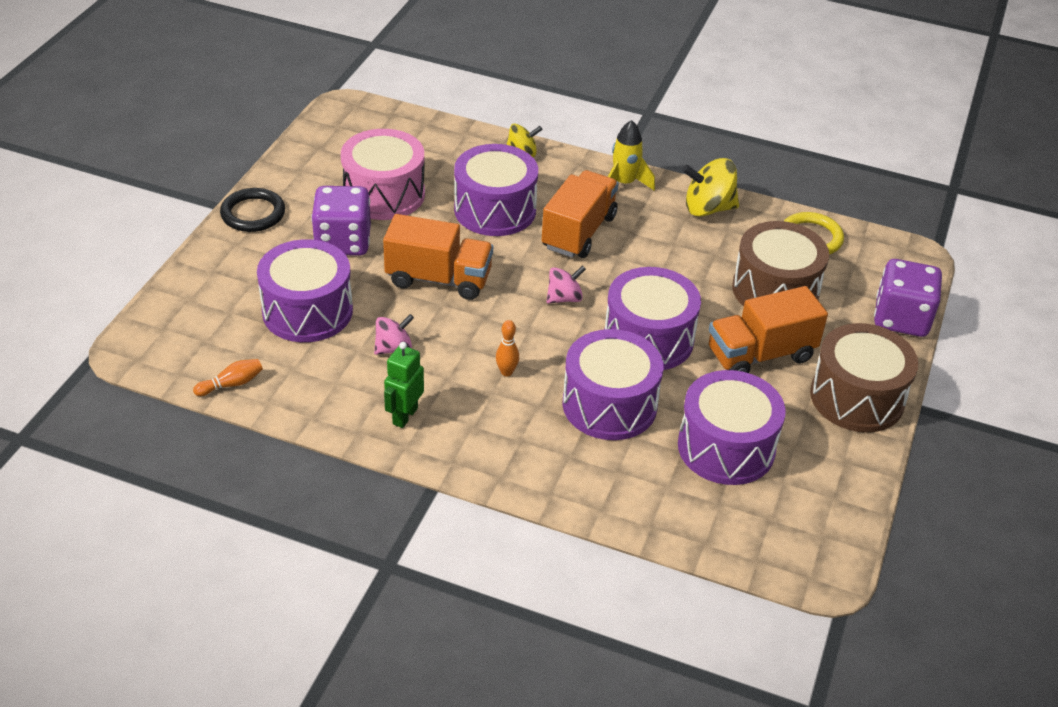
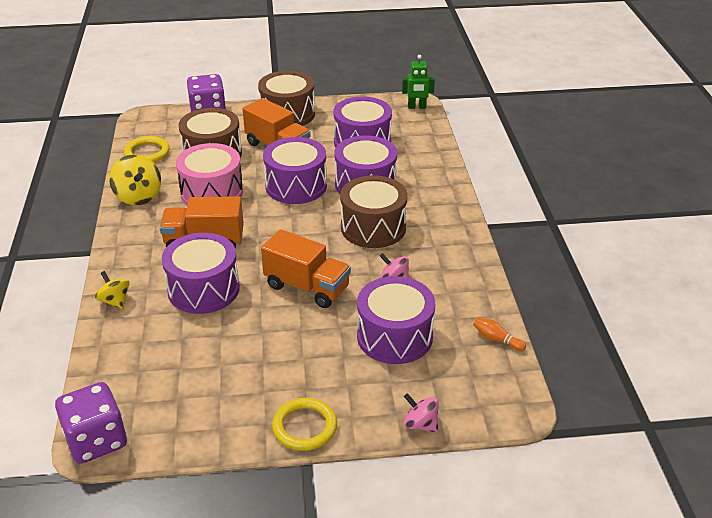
camera: 115 degrees left, 5 degrees down
black ring [220,188,285,232] -> yellow ring [272,398,337,451]
purple dice [311,186,371,256] -> purple dice moved to [55,382,127,464]
pink drum [341,129,425,220] -> pink drum moved to [176,143,243,205]
orange truck [383,214,493,300] -> orange truck turned 135 degrees clockwise [261,229,351,308]
green robot [384,342,424,428] -> green robot moved to [402,55,435,109]
orange bowling pin [496,320,519,377] -> brown drum [340,175,408,248]
pink spinning top [546,266,586,304] -> pink spinning top moved to [404,393,439,433]
yellow rocket [608,120,655,191] -> none

